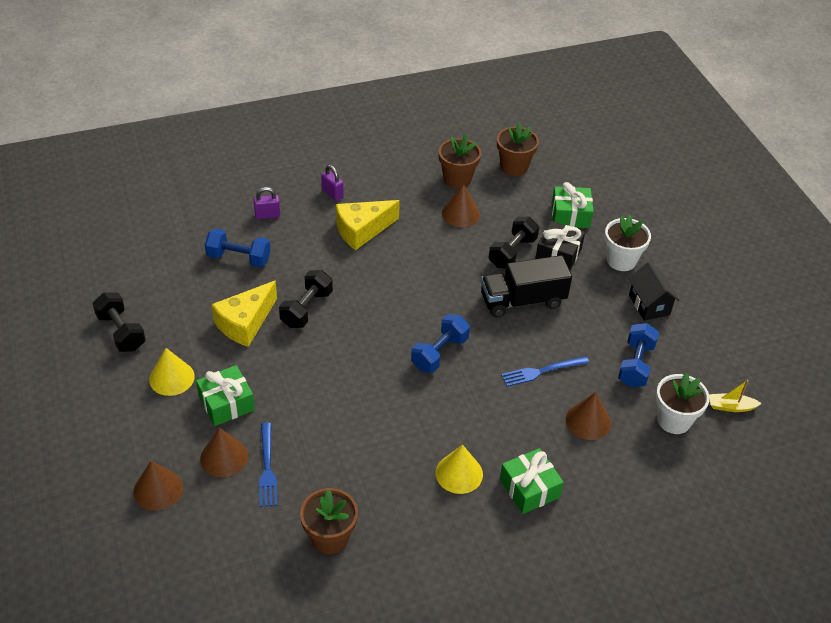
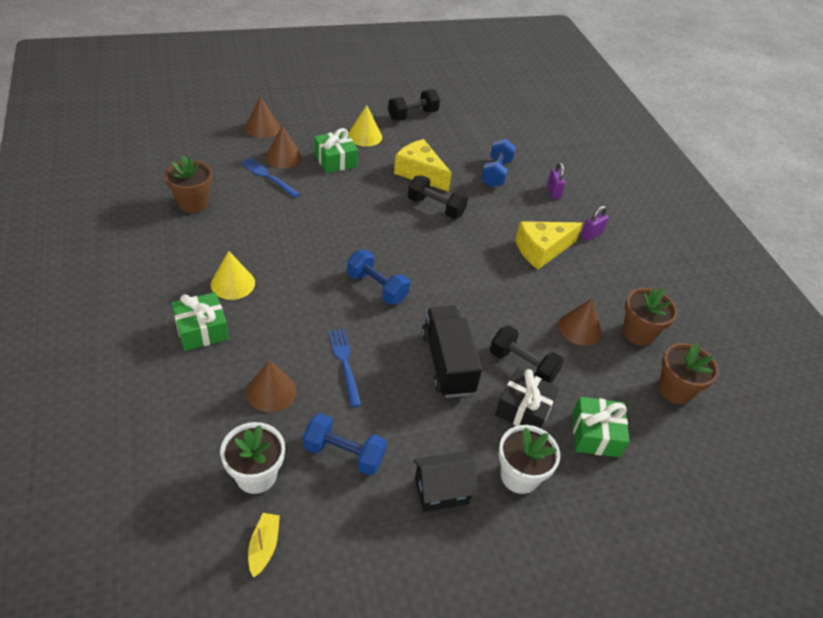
camera: 90 degrees right, 0 degrees up
blue fork [259,423,277,507] -> blue fork turned 45 degrees clockwise [240,157,300,198]
yellow cheese [336,200,400,250] -> yellow cheese turned 90 degrees counterclockwise [515,221,583,269]

